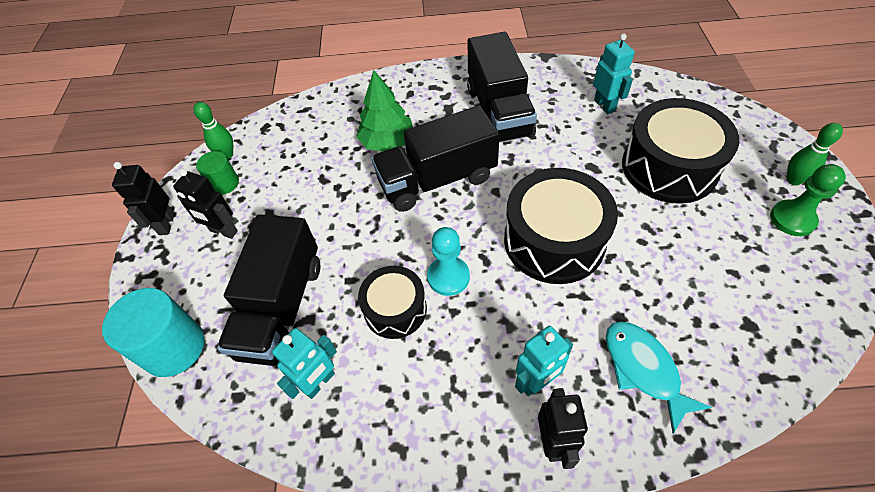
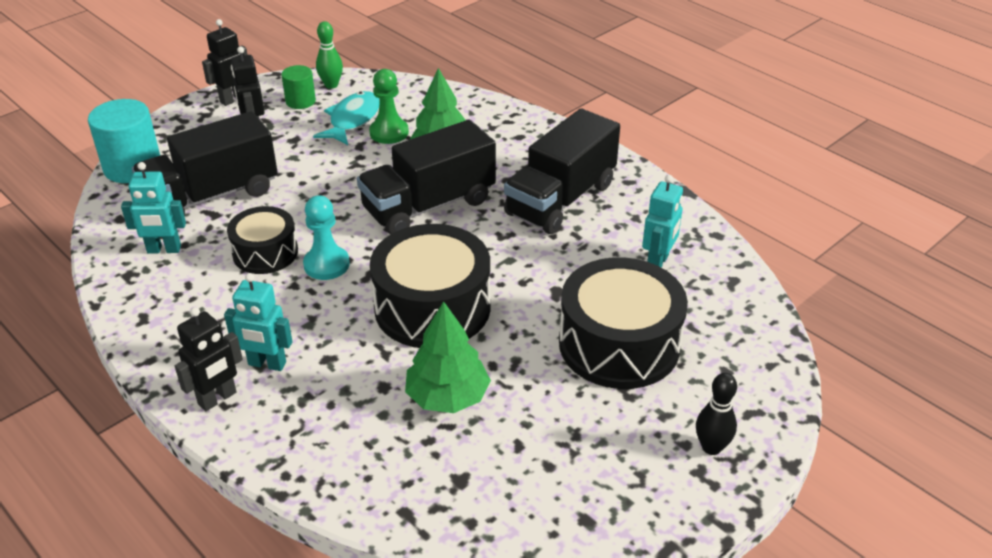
camera: 45 degrees right, 15 degrees down
black truck [371,106,500,212] -> black truck turned 60 degrees counterclockwise [357,120,496,235]
turquoise fish [606,321,712,434] -> turquoise fish moved to [313,91,380,145]
green pawn [770,164,846,236] -> green pawn moved to [369,69,409,144]
green bowling pin [787,123,843,186] -> black bowling pin [696,373,737,455]
none -> green tree [405,301,491,413]

